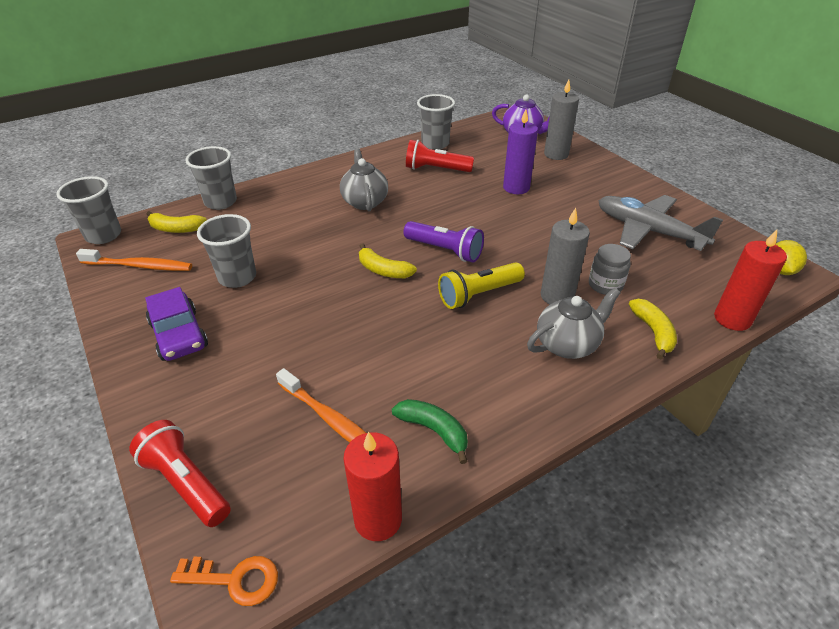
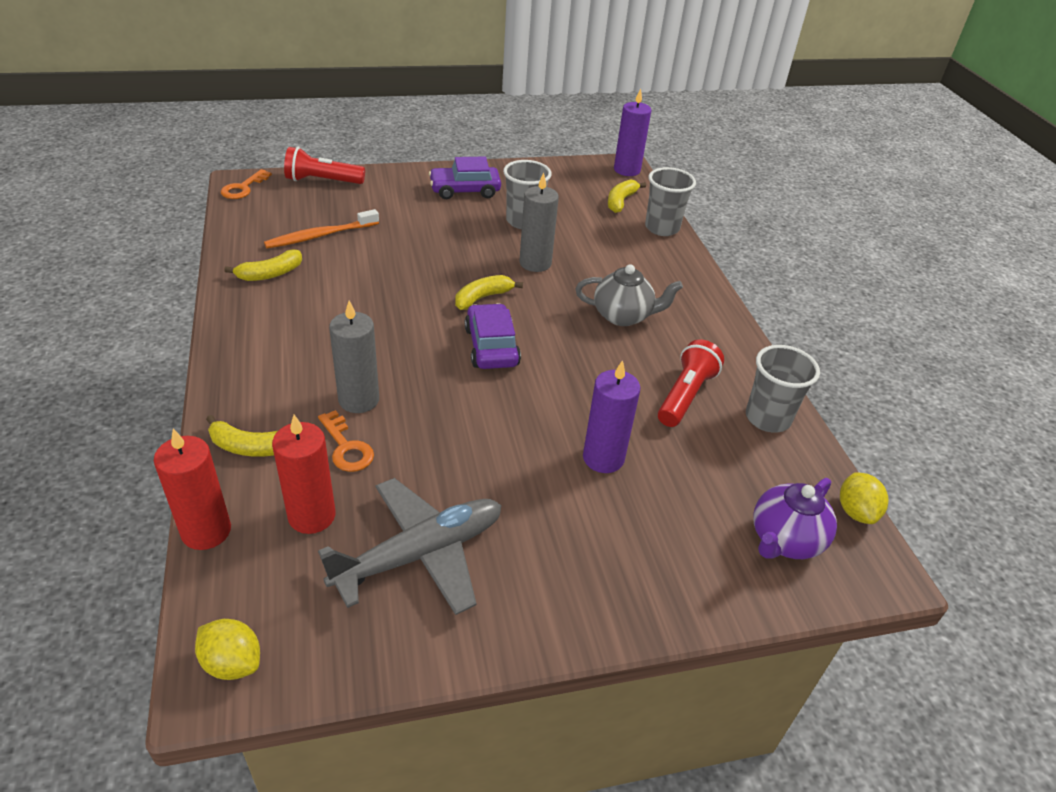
camera: 105 degrees right, 0 degrees up
grey cup [56,176,121,244] -> purple candle [614,88,652,176]
orange toothbrush [76,249,192,271] -> none
red flashlight [129,420,231,527] -> red flashlight turned 150 degrees counterclockwise [284,147,365,184]
red candle [343,432,402,541] -> red candle moved to [272,415,335,534]
green banana [392,399,468,464] -> yellow banana [224,250,302,281]
purple flashlight [403,221,484,262] -> purple car [465,303,521,369]
yellow flashlight [438,262,525,309] -> none
grey teapot [527,288,621,359] -> none
grey candle [544,80,579,160] -> grey candle moved to [519,172,559,272]
grey jar [589,244,631,295] -> orange key [318,410,374,472]
none -> yellow lemon [840,472,889,524]

